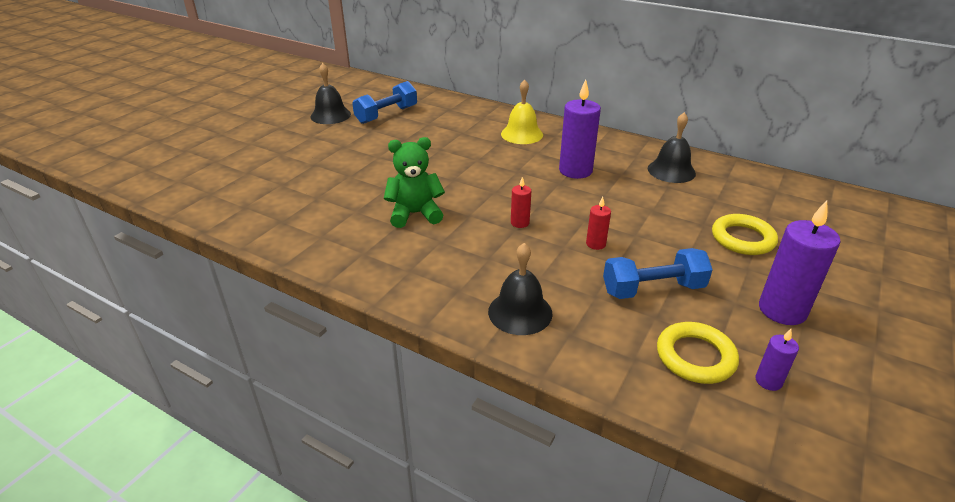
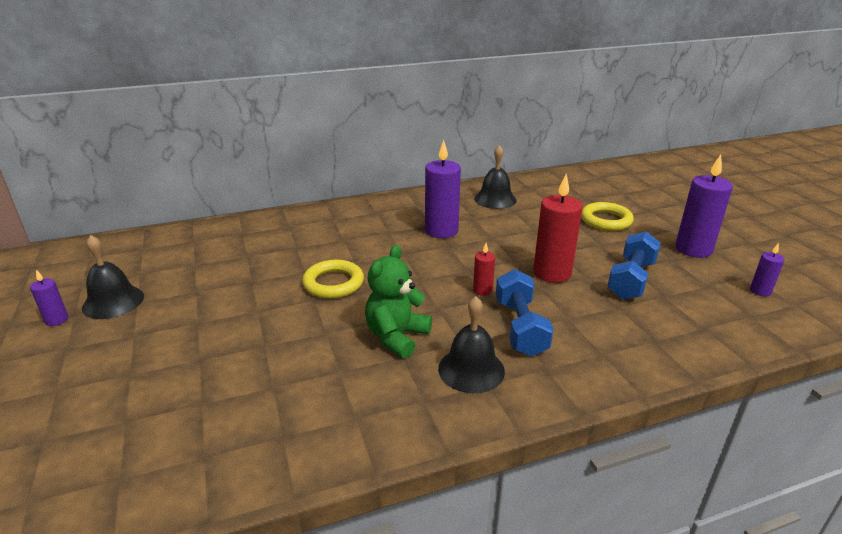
camera: 50 degrees left, 5 degrees down
blue dumbbell [352,81,417,124] -> blue dumbbell moved to [496,269,554,357]
black bell [488,243,553,335] -> black bell moved to [438,296,505,393]
yellow bell [501,80,543,144] -> none
red candle [586,197,611,250] -> red candle [533,174,583,283], size x2.02
yellow ring [657,322,739,384] -> yellow ring moved to [302,260,364,299]
none -> purple candle [30,270,68,326]

